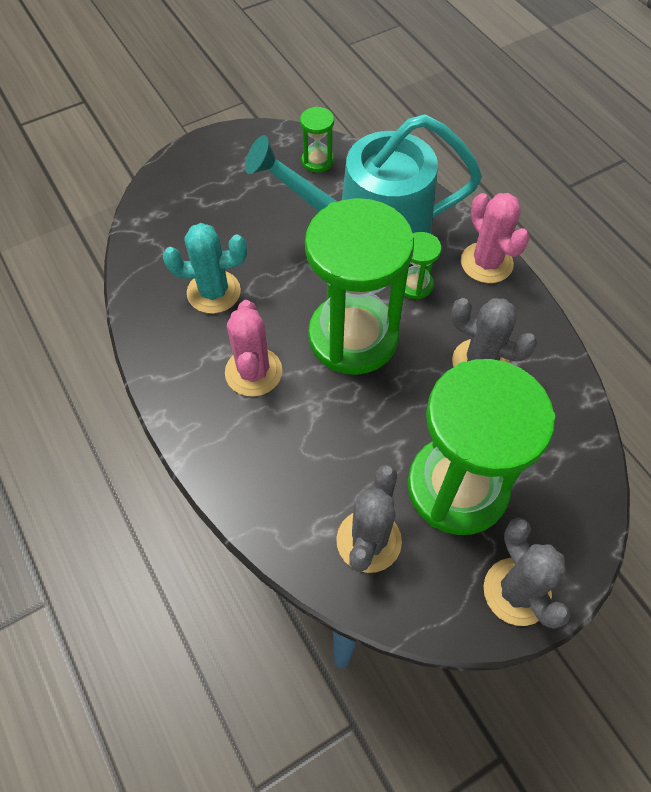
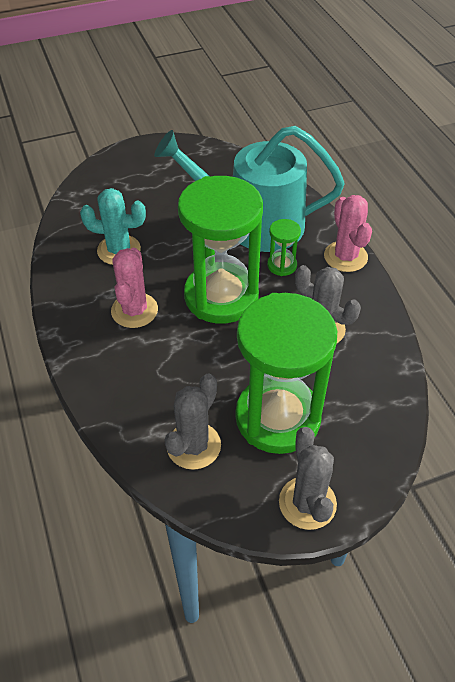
camera: 10 degrees right, 10 degrees down
green hourglass [300,106,334,173] -> none

